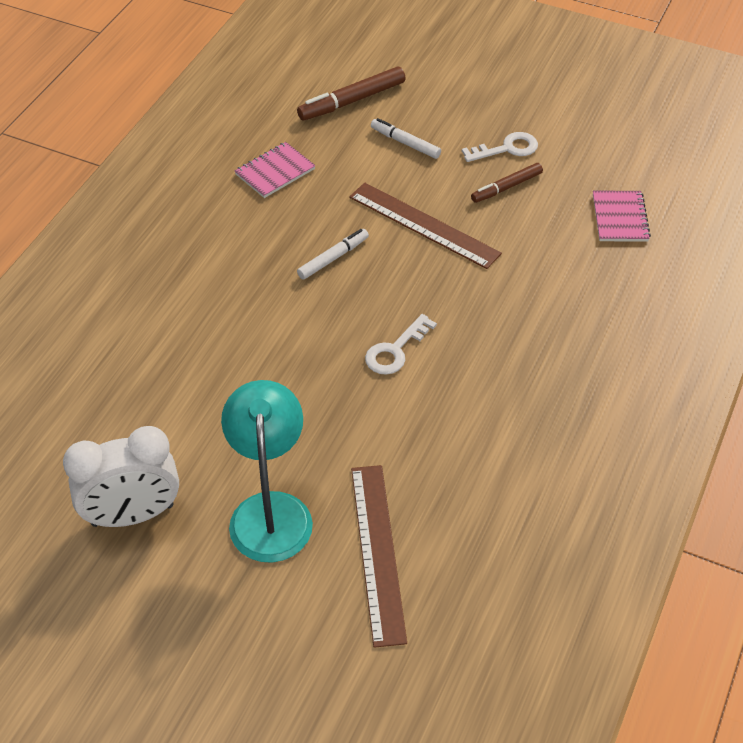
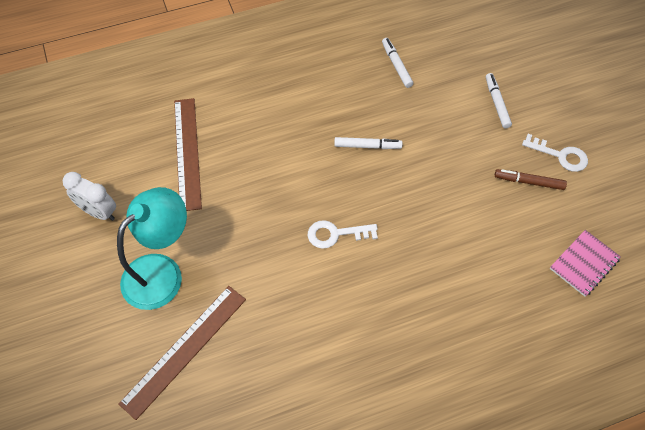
camera: 45 degrees right, 10 degrees up
white clock [63,426,179,527] -> white clock [62,172,116,221], size x0.66
pink notebook [235,142,316,198] -> white marker [382,38,413,88]
brown marker [297,67,406,120] -> none
brown ruler [349,183,502,269] -> brown ruler moved to [174,98,202,211]

